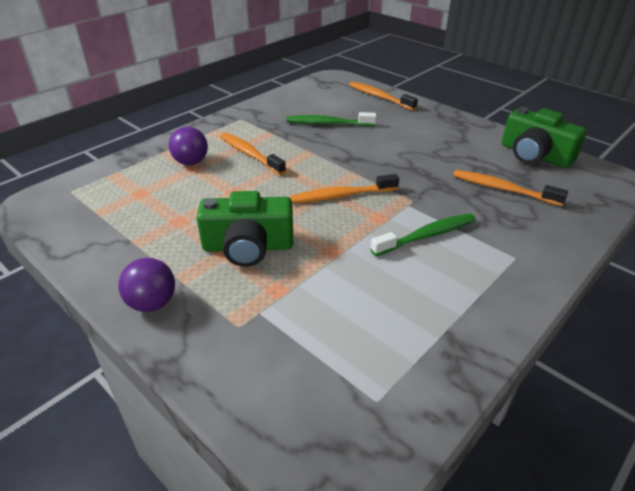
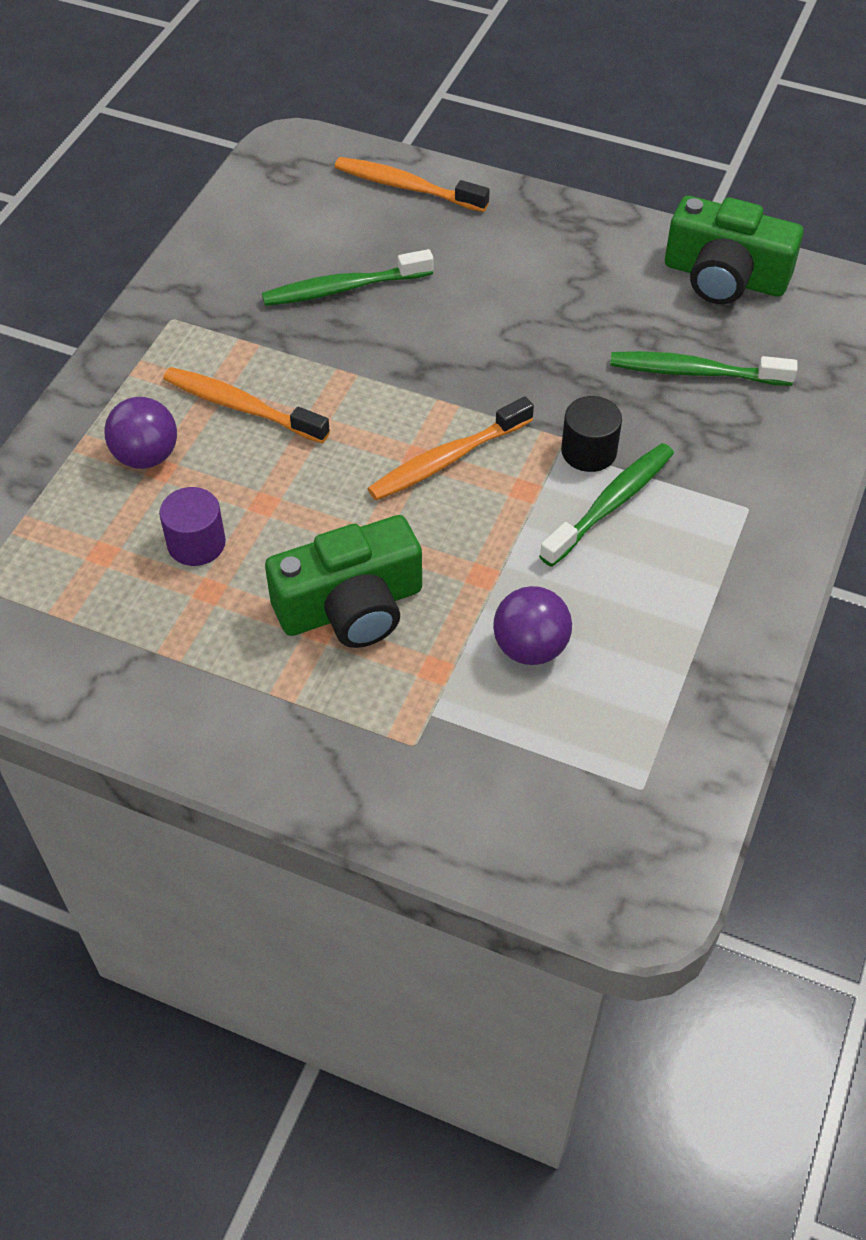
camera: 20 degrees left, 15 degrees up
purple ball [118,258,175,312] -> purple ball moved to [493,586,572,665]
orange toothbrush [453,170,568,206] -> green toothbrush [610,351,798,386]
none -> purple cylinder [159,487,226,566]
none -> black cylinder [561,396,622,472]

